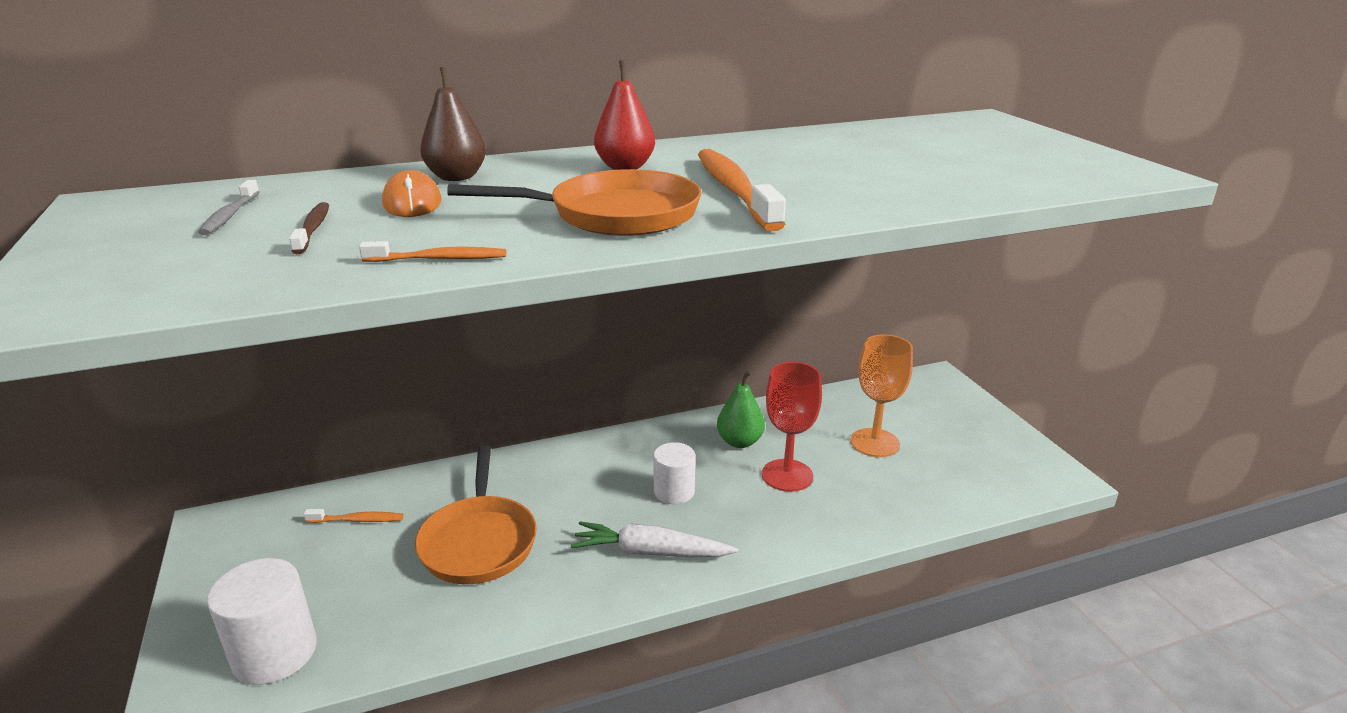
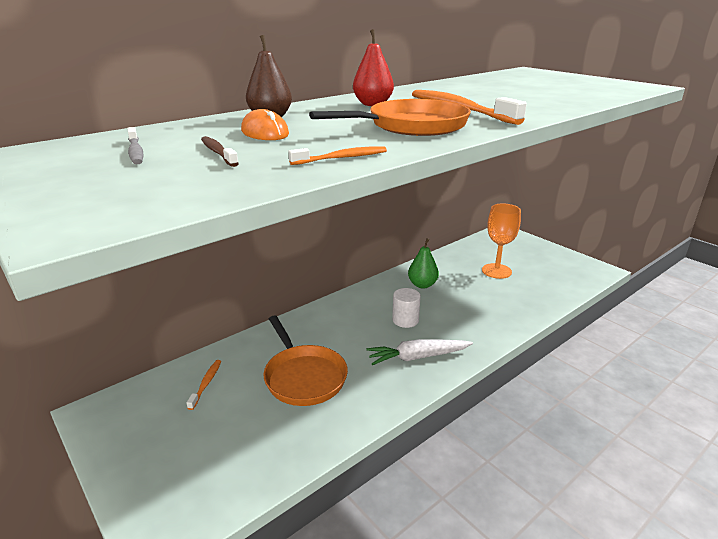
camera: 20 degrees left, 0 degrees up
white cylinder [207,558,317,685] -> none
orange toothbrush [304,509,404,523] -> orange toothbrush turned 60 degrees counterclockwise [186,360,221,410]
red goblet [762,362,822,492] -> none

